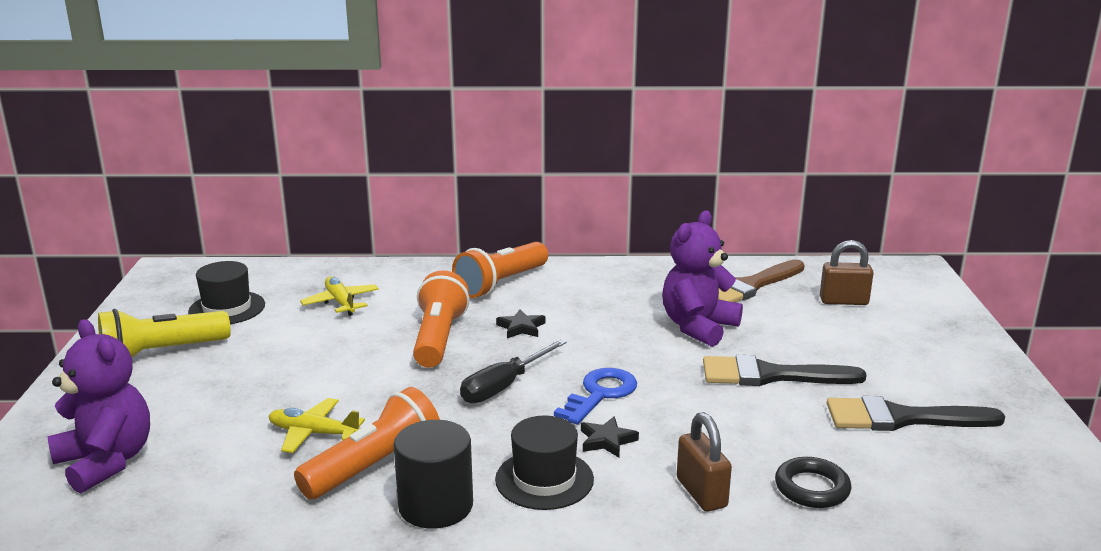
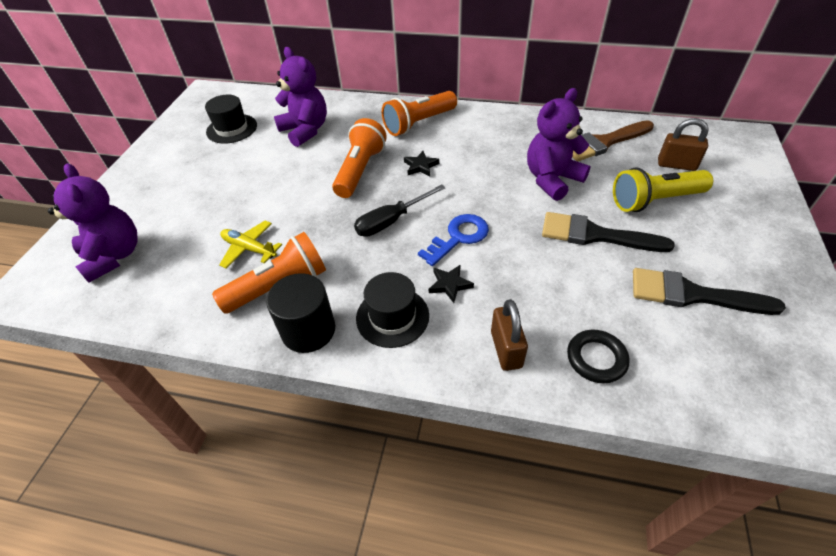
camera: 15 degrees right, 25 degrees up
yellow flashlight [98,309,231,357] -> yellow flashlight moved to [613,167,713,212]
yellow plane [300,276,379,316] -> purple teddy bear [274,47,327,147]

